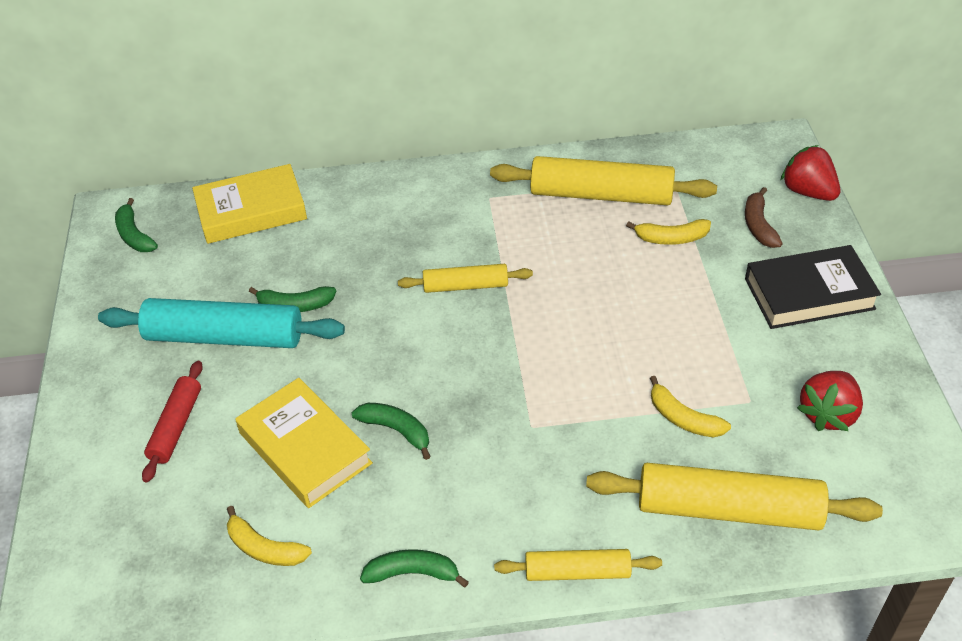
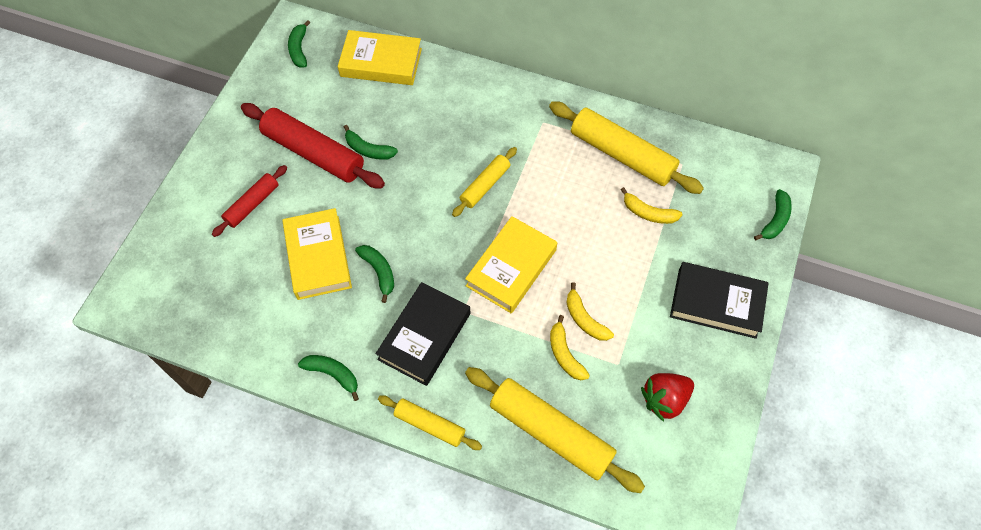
camera: 25 degrees right, 15 degrees up
turquoise rolling pin [98,298,345,348] -> red rolling pin [241,103,385,188]
yellow banana [227,506,312,566] -> yellow banana moved to [566,282,614,341]
yellow rolling pin [398,264,533,293] -> yellow rolling pin turned 75 degrees counterclockwise [452,147,517,217]
brown banana [745,187,783,248] -> none
red strawberry [780,145,840,201] -> green banana [754,189,792,240]
none -> black book [375,282,471,386]
none -> yellow book [465,216,557,313]

